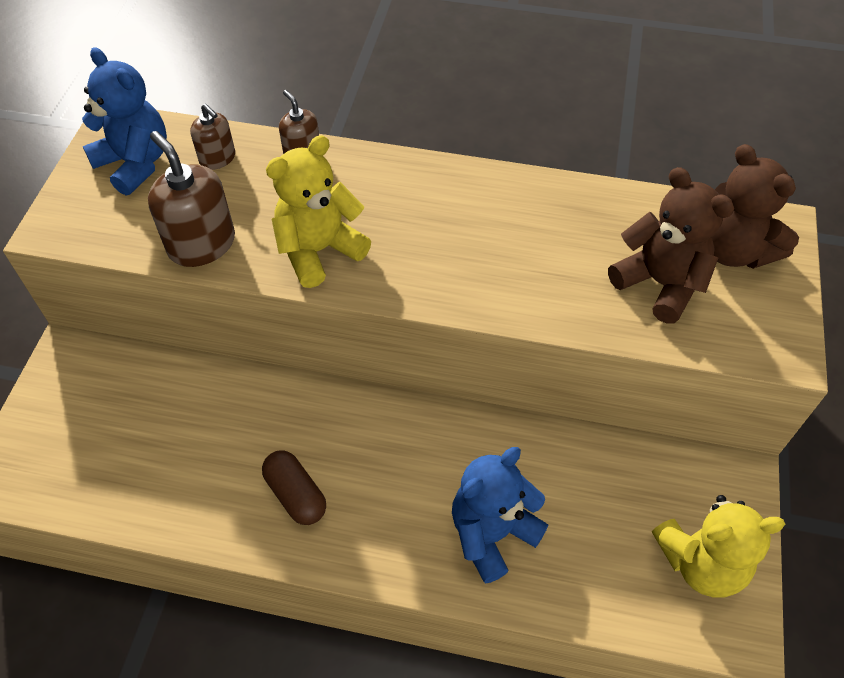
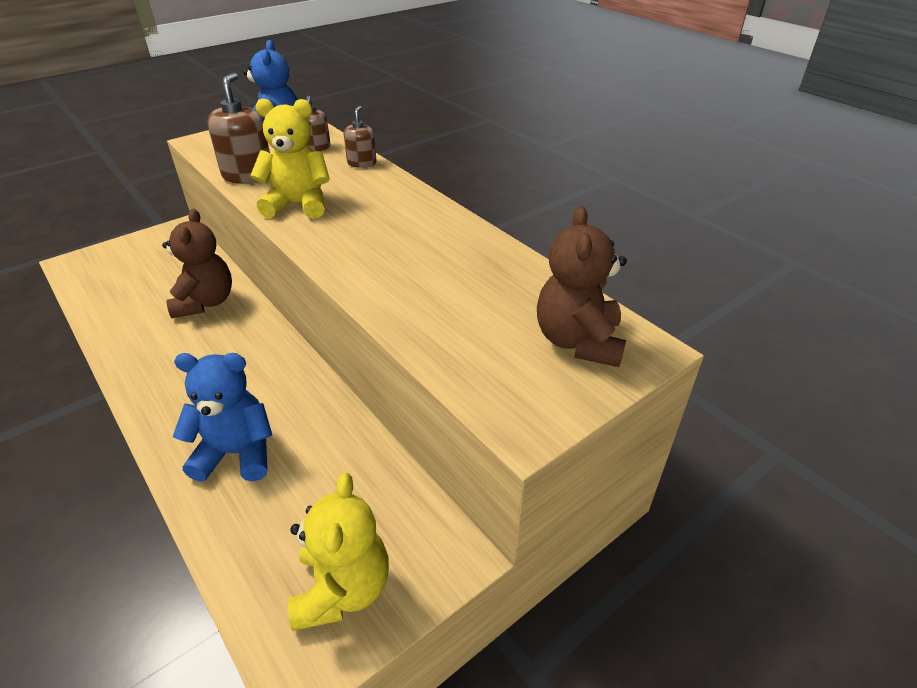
camera: 40 degrees right, 15 degrees down
brown capsule [262,451,326,525] -> none
brown teddy bear [608,167,734,323] -> brown teddy bear moved to [162,209,232,318]
yellow teddy bear [652,495,785,598] -> yellow teddy bear turned 120 degrees counterclockwise [288,473,389,631]

